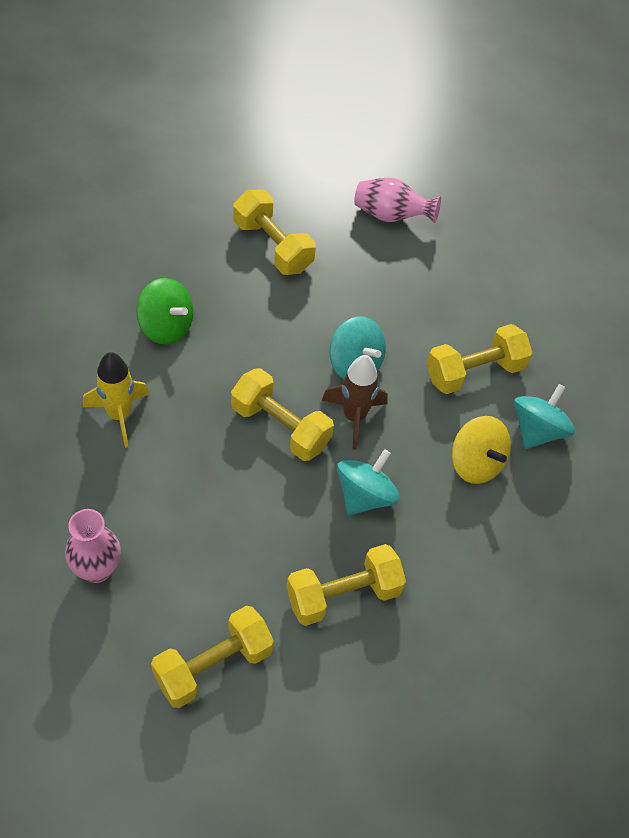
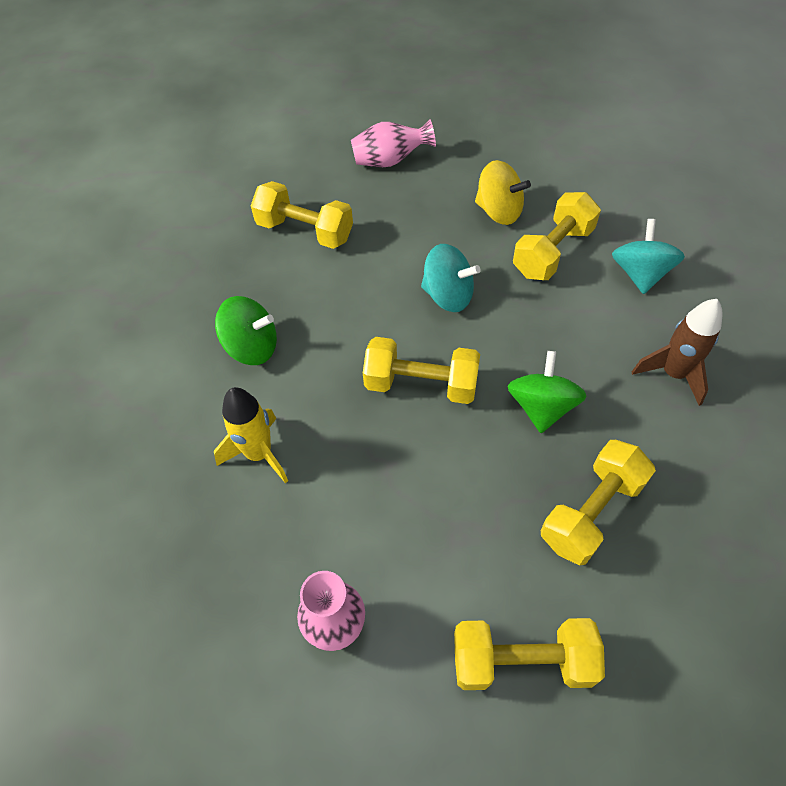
camera: 20 degrees left, 0 degrees up
yellow dumbbell [151,606,274,708] -> yellow dumbbell turned 60 degrees clockwise [454,618,605,690]
brown rocket [321,355,388,450] -> brown rocket moved to [632,299,722,406]
turquoise spinning top [337,449,400,515] -> green spinning top [507,351,587,433]
yellow spinning top [452,416,511,484] -> yellow spinning top moved to [475,160,531,225]

